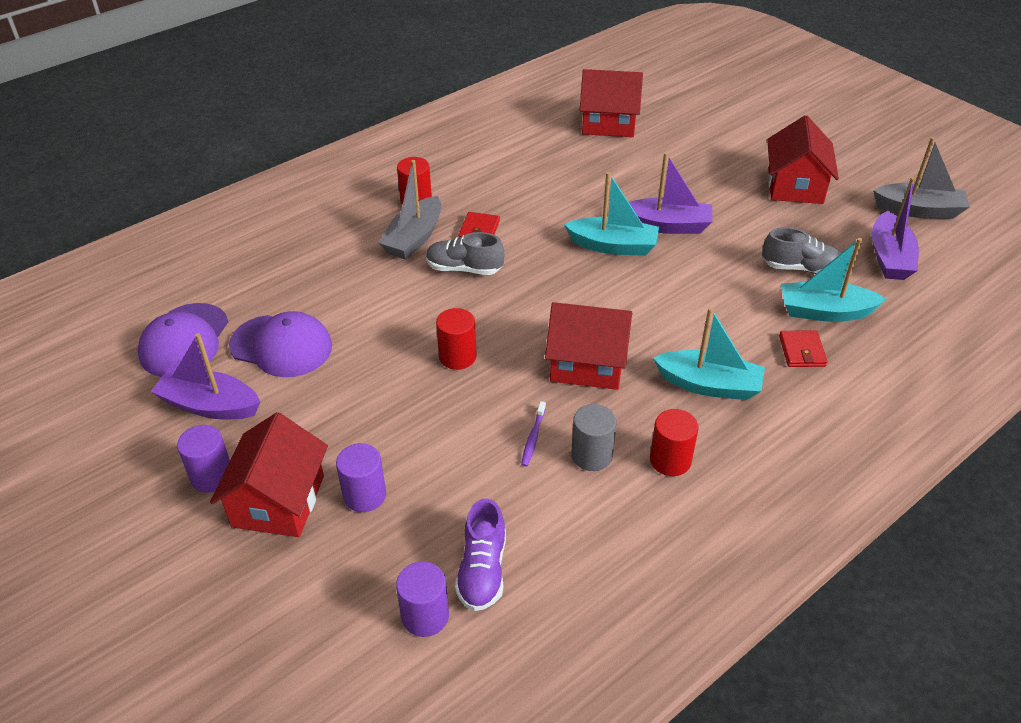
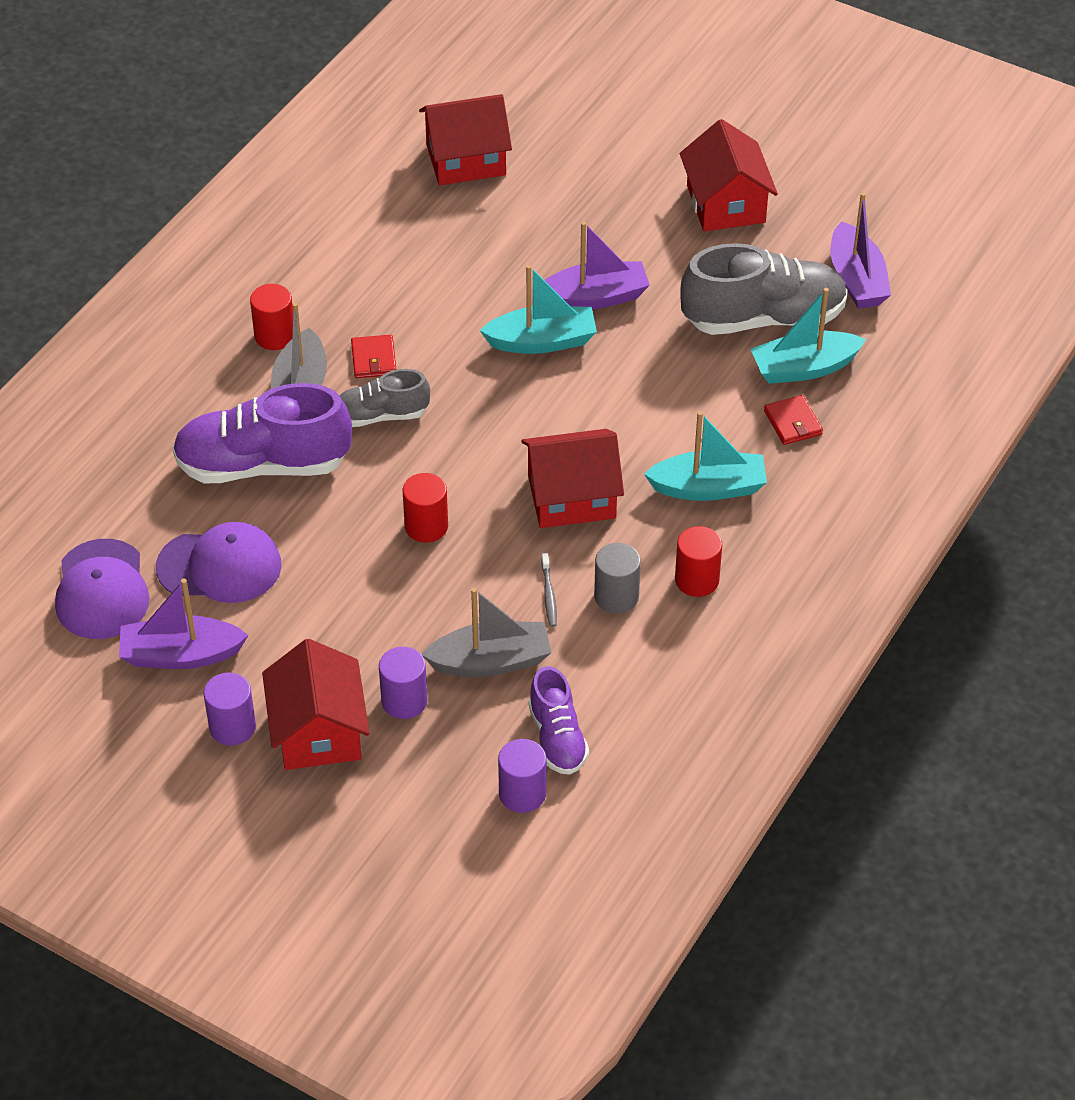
camera: 20 degrees left, 5 degrees up
purple toothbrush [521,401,546,467] -> grey toothbrush [541,553,557,627]
grey shoe [762,227,841,274] -> grey shoe [680,243,848,335], size x1.78
grey boat [873,137,970,219] -> grey boat moved to [421,588,552,677]
none -> purple shoe [172,383,352,483]

